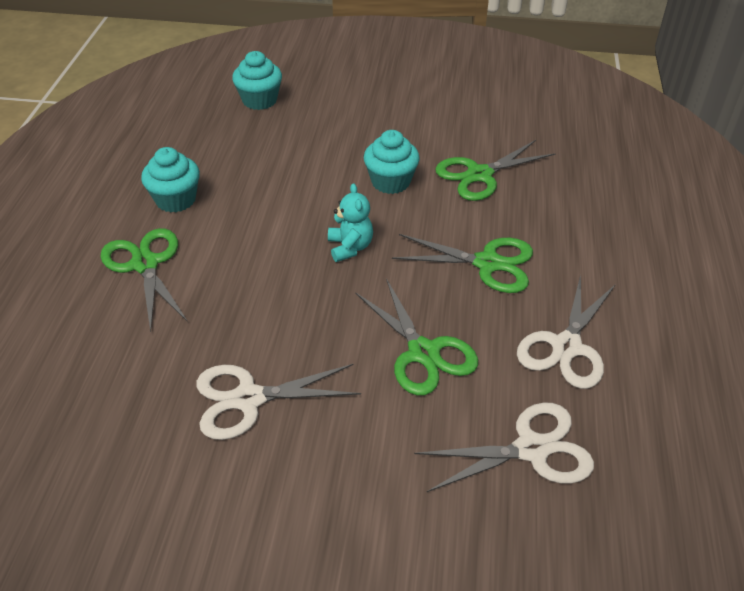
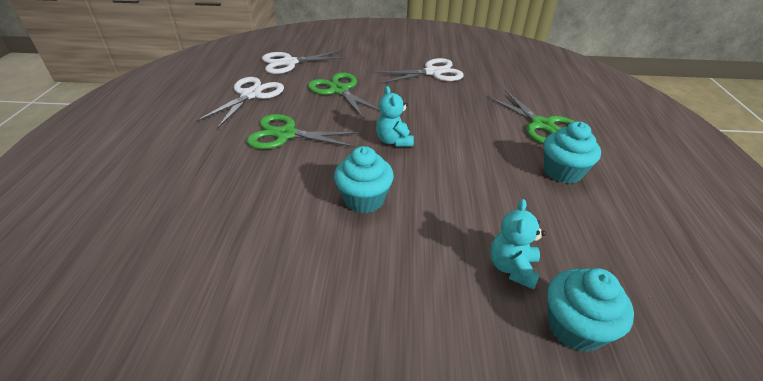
camera: 175 degrees right, 5 degrees down
green scissors [435,140,556,201] -> none
none -> turquoise teddy bear [491,199,546,290]

